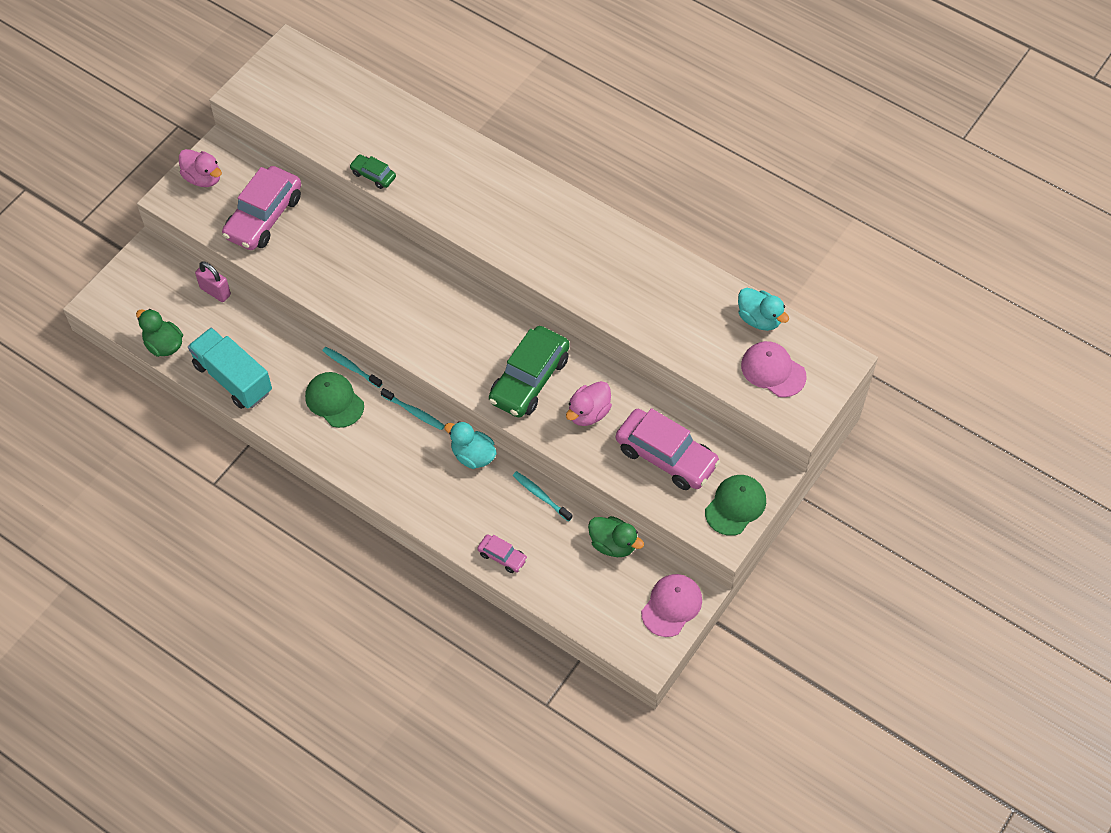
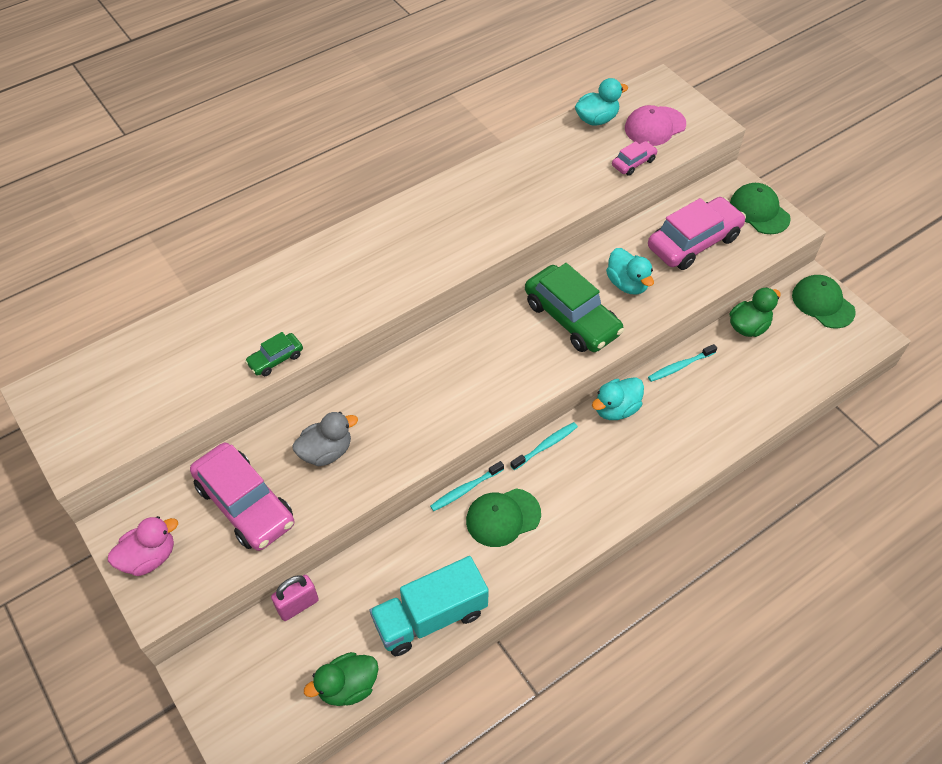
camera: 70 degrees left, 5 degrees down
pink car [477,534,528,573] -> pink car moved to [612,141,658,176]
pink duck [566,381,612,426] -> turquoise duck [606,248,654,295]
pink cap [641,574,702,637] -> green cap [792,275,856,329]
none -> grey duck [292,412,358,466]

